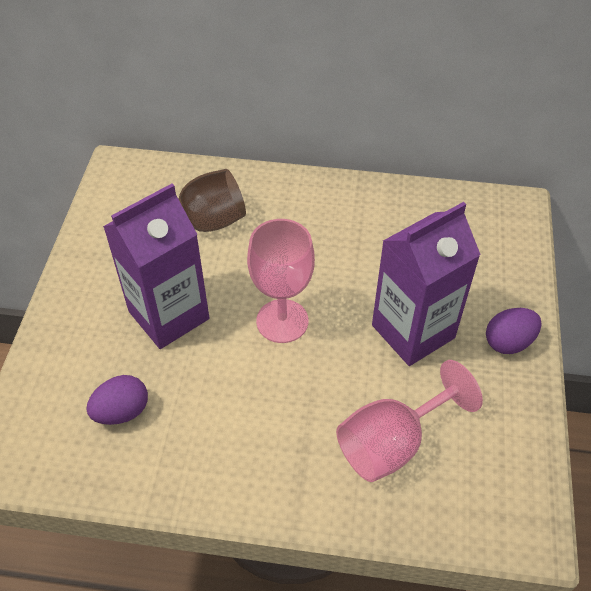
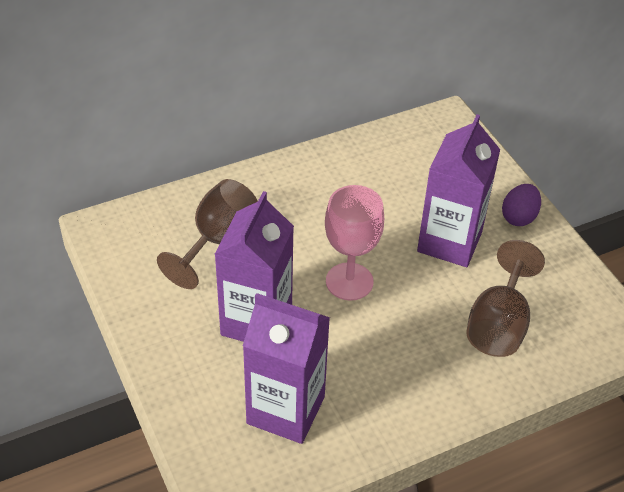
camera: 35 degrees left, 5 degrees down
purple egg [86,375,148,425] -> purple carton [243,293,330,444]
pink goblet [336,360,483,482] -> brown goblet [466,240,545,357]

